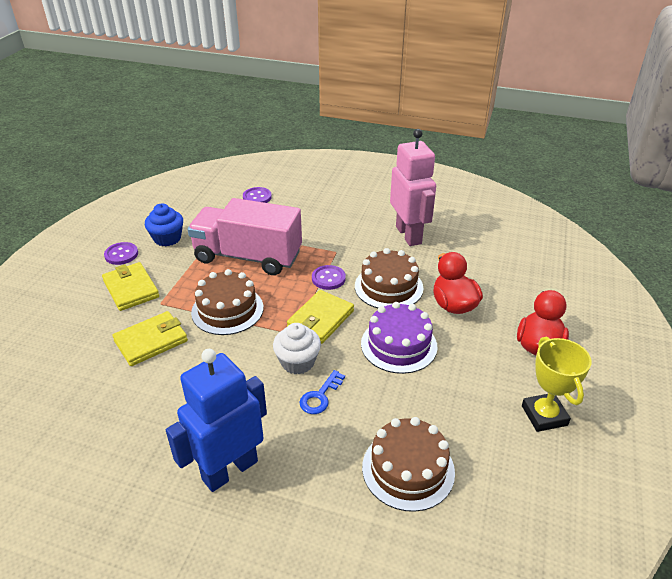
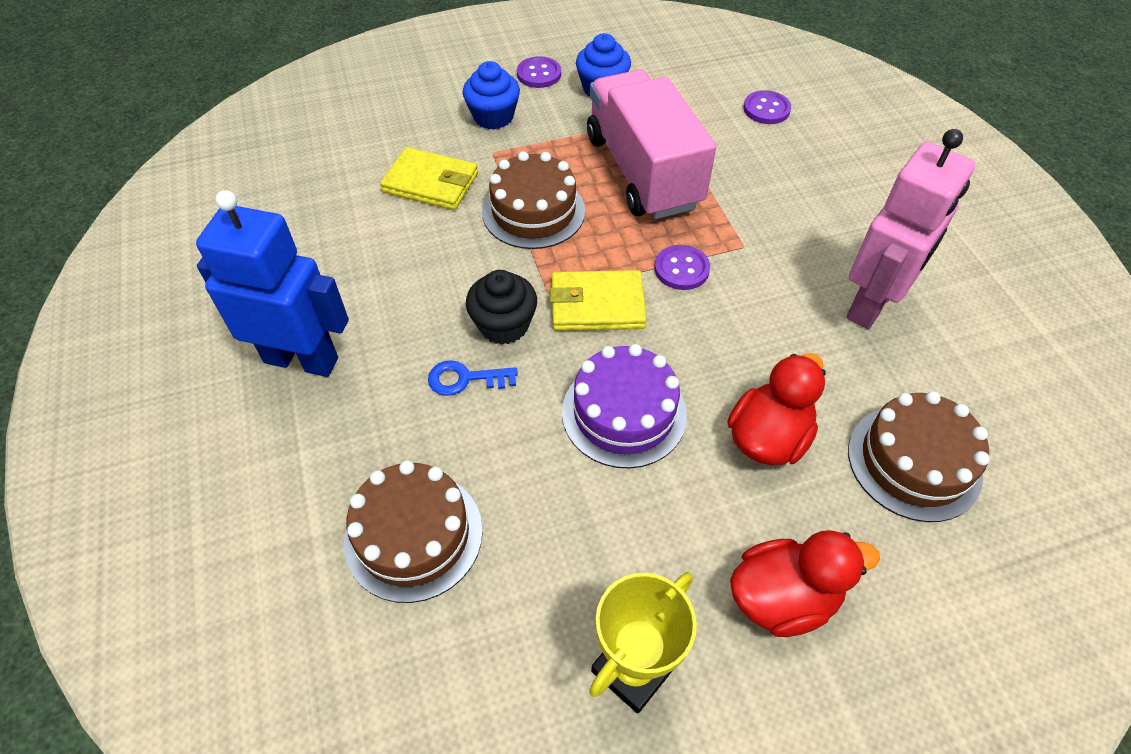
camera: 55 degrees right, 15 degrees up
yellow wallet [102,262,159,311] -> blue cupcake [463,61,520,130]
white cupcake [273,323,321,374] -> black cupcake [466,270,537,345]
brown cake [355,248,424,308] -> brown cake moved to [848,391,990,522]

